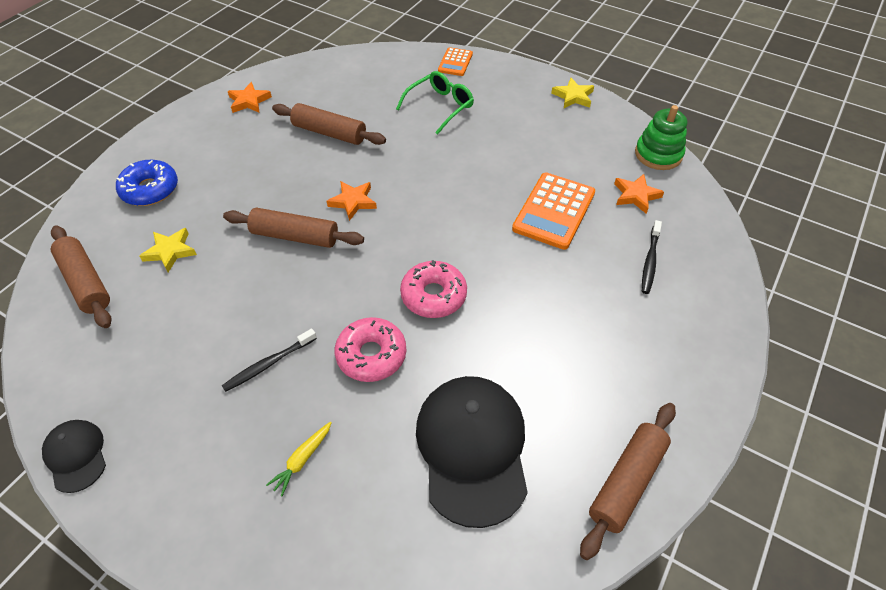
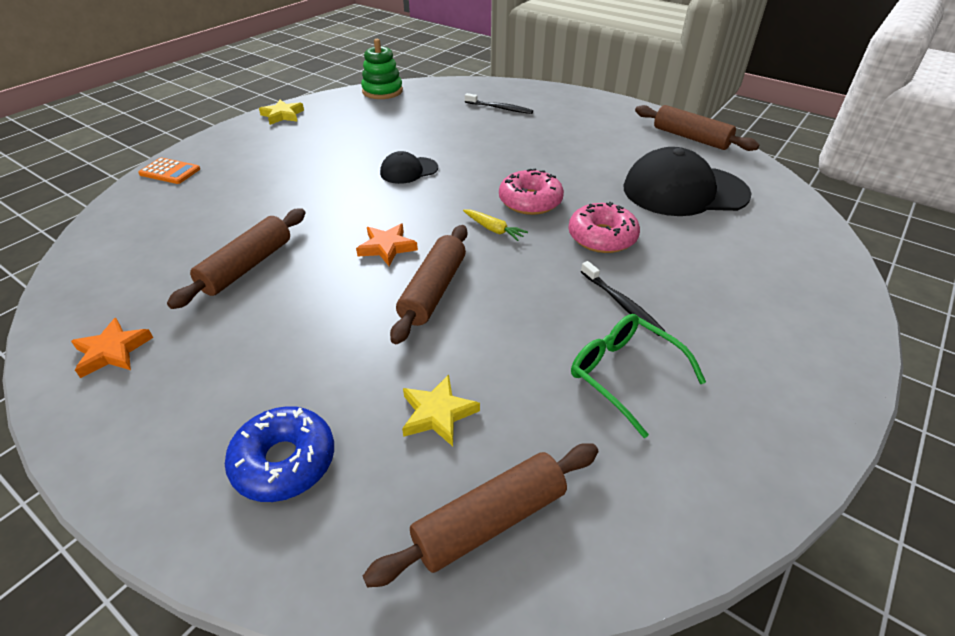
camera: 85 degrees left, 10 degrees down
black cap [42,420,106,493] -> black cap moved to [380,151,438,184]
yellow carrot [266,422,332,496] -> yellow carrot moved to [463,210,528,241]
green glasses [396,71,474,135] -> green glasses moved to [571,314,706,438]
orange calculator [512,172,595,250] -> none
orange star [614,174,664,214] -> none

